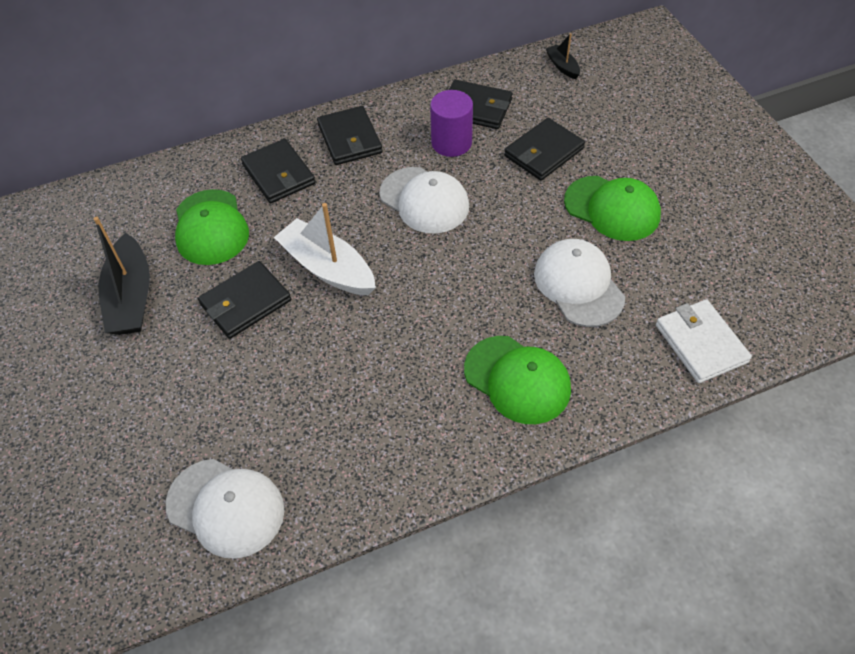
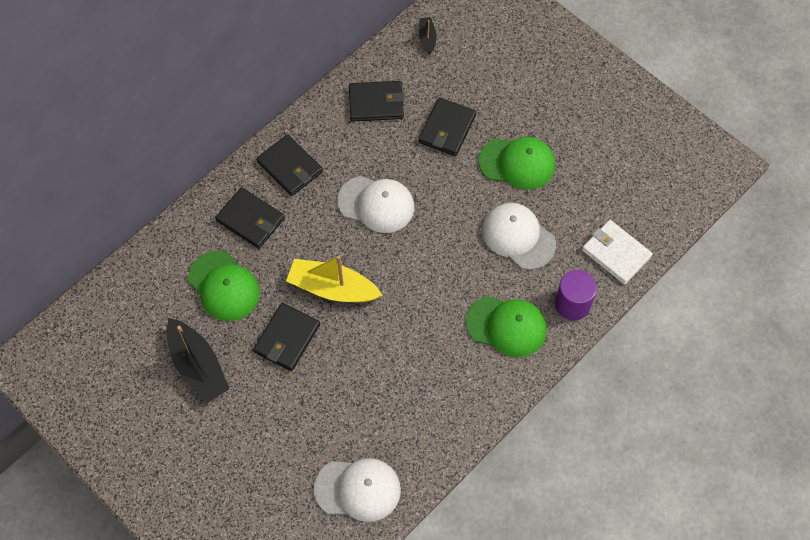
camera: 25 degrees left, 10 degrees up
white boat [274,203,376,295] -> yellow boat [286,256,382,302]
purple cylinder [430,90,473,157] -> purple cylinder moved to [555,270,597,321]
black boat [546,33,580,79] -> black boat turned 45 degrees clockwise [419,17,437,54]

